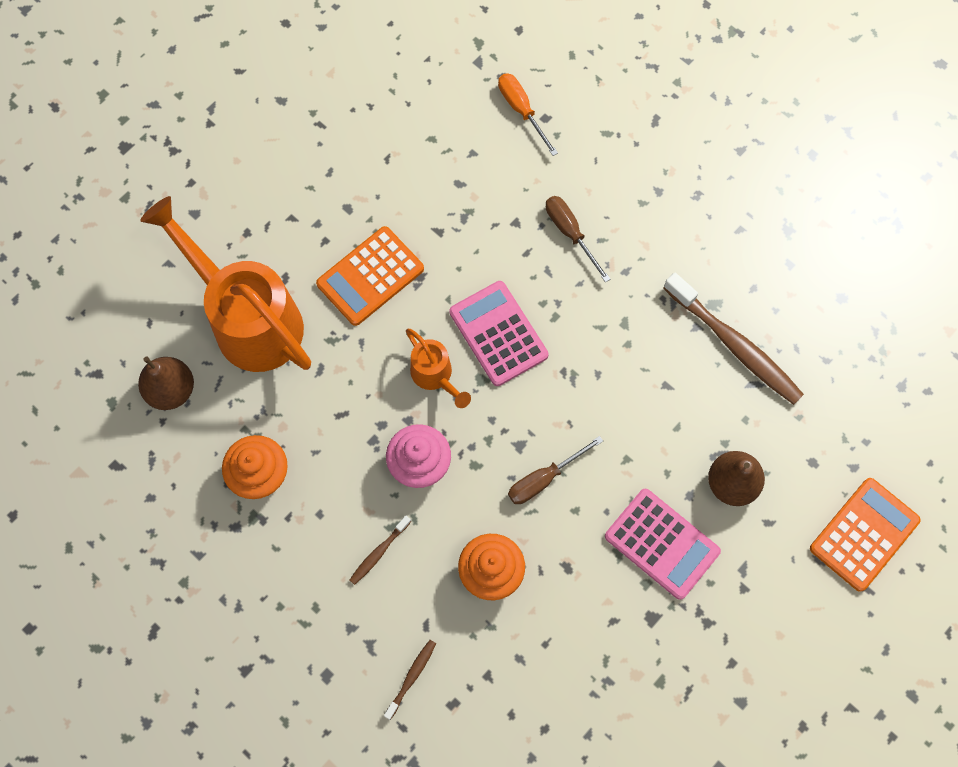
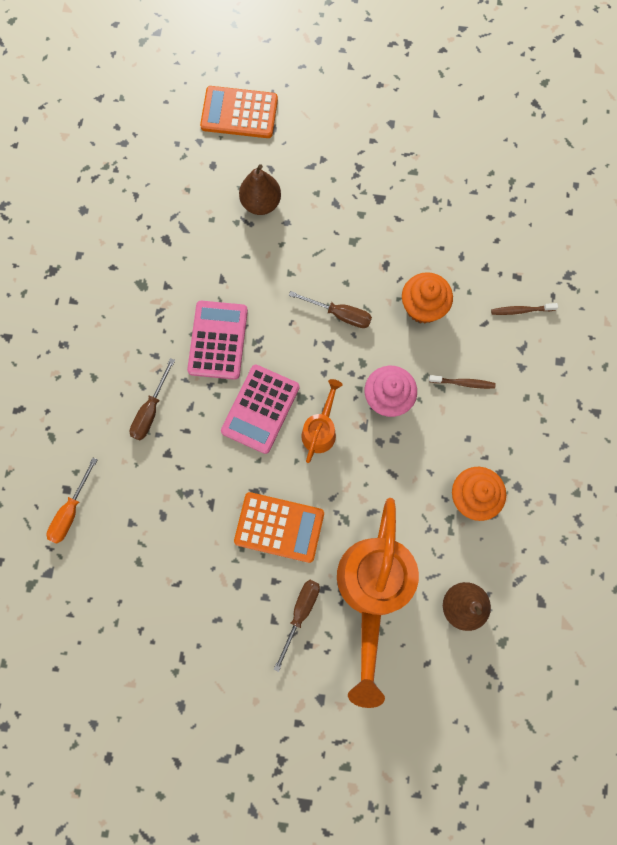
camera: 125 degrees left, 5 degrees up
pink calculator [605,489,721,600] -> pink calculator moved to [187,301,248,380]
brown toothbrush [663,273,804,405] -> none
none -> brown screwdriver [274,580,320,672]

